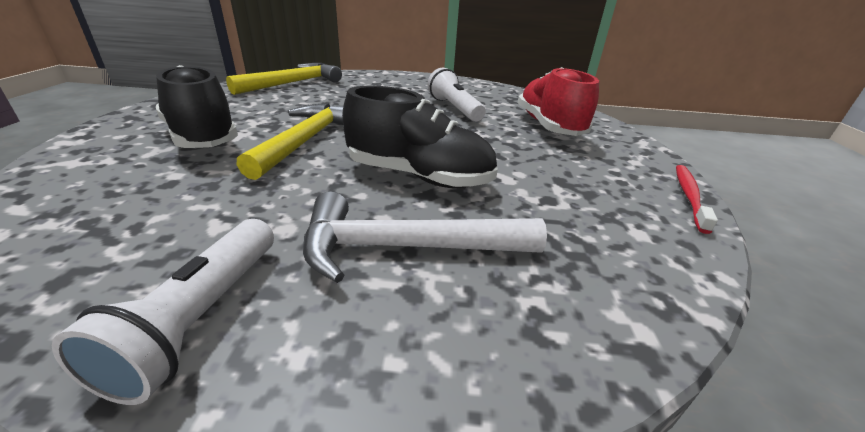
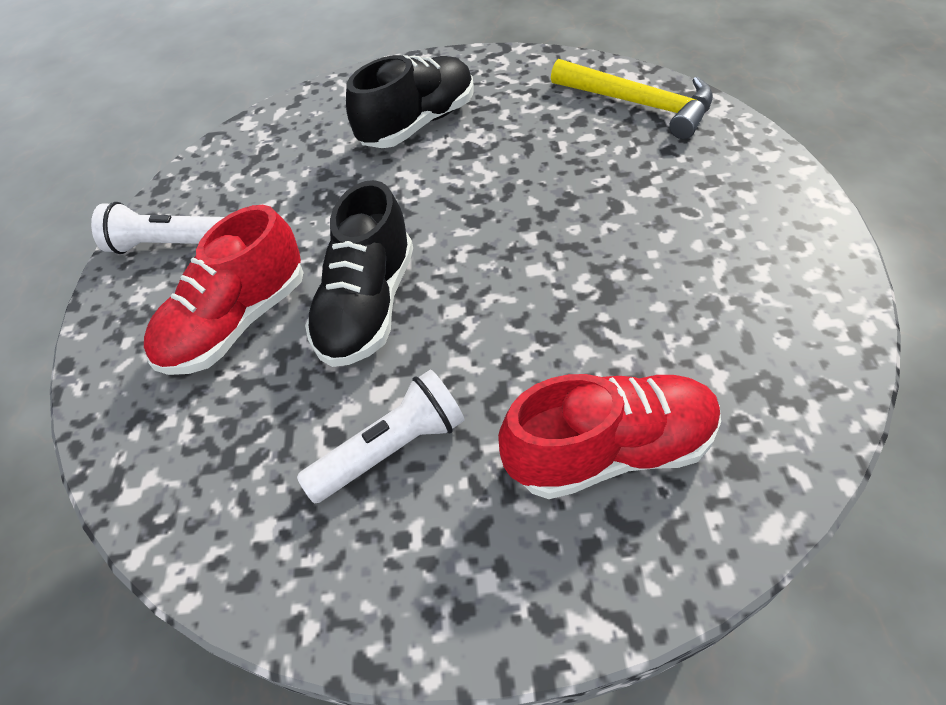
camera: 90 degrees right, 20 degrees up
yellow hammer [237,103,343,180] -> none
white hammer [303,191,547,283] -> red shoe [144,205,304,375]
white flashlight [427,67,486,121] -> white flashlight moved to [297,369,464,503]
red toothbrush [676,165,718,234] -> none

